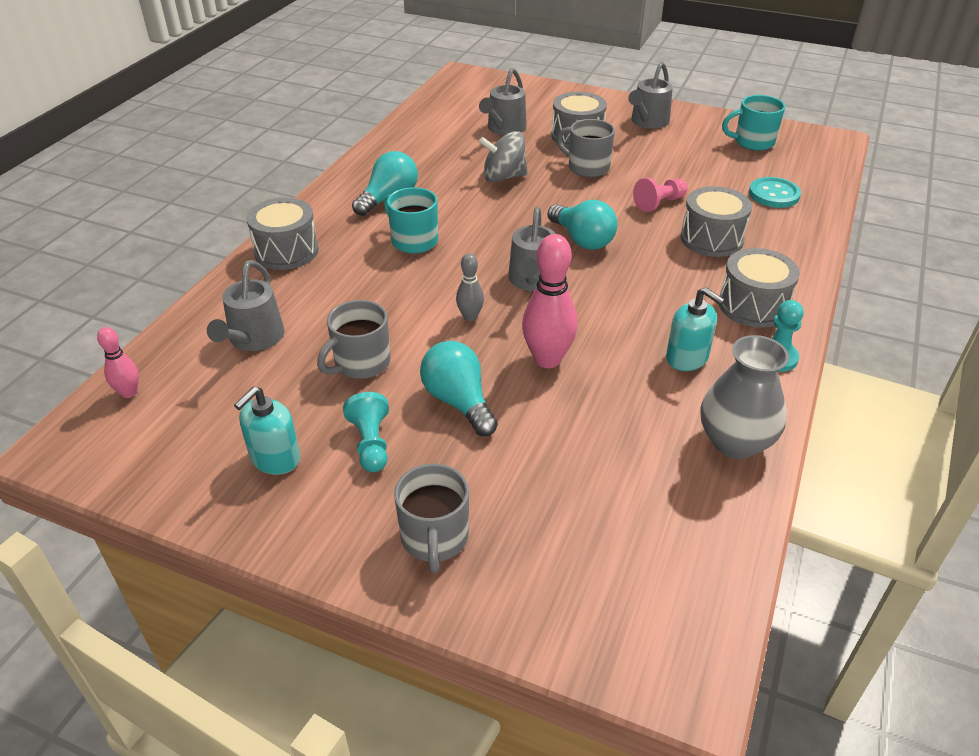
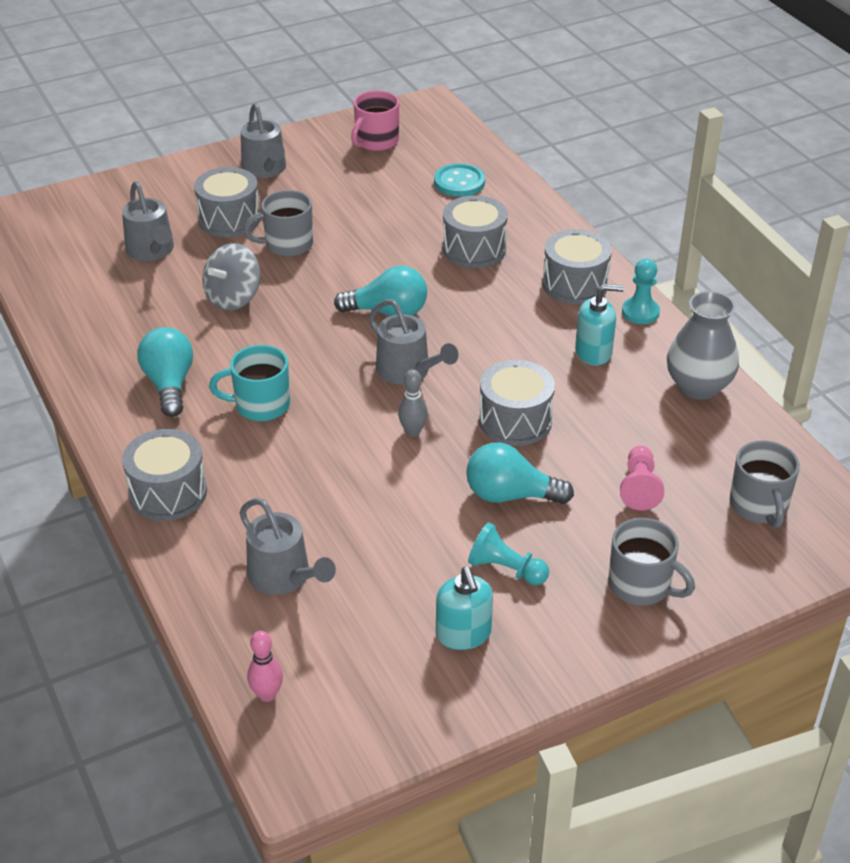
camera: 50 degrees left, 0 degrees up
grey mug [317,300,390,379] -> grey mug moved to [730,441,800,528]
pink bowling pin [522,234,578,368] -> grey drum [479,360,555,446]
pink pawn [633,178,688,212] -> pink pawn moved to [620,446,664,511]
turquoise mug [722,95,785,151] -> pink mug [351,90,399,151]

